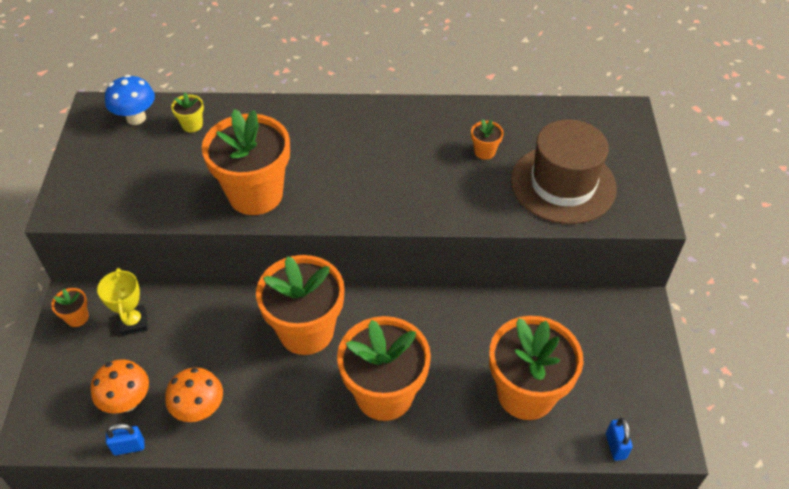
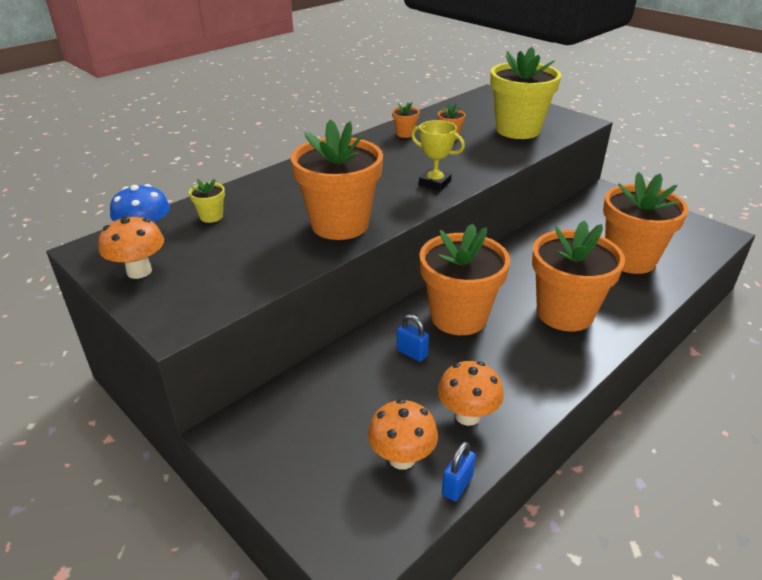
camera: 45 degrees left, 15 degrees down
orange flower pot [51,288,89,327] -> orange flower pot moved to [392,102,420,138]
yellow trophy [97,268,148,336] -> yellow trophy moved to [411,120,465,191]
brown hat [511,119,617,224] -> yellow flower pot [490,47,561,139]
blue padlock [606,417,633,461] -> blue padlock moved to [397,314,429,362]
none -> orange mushroom [98,215,164,279]

